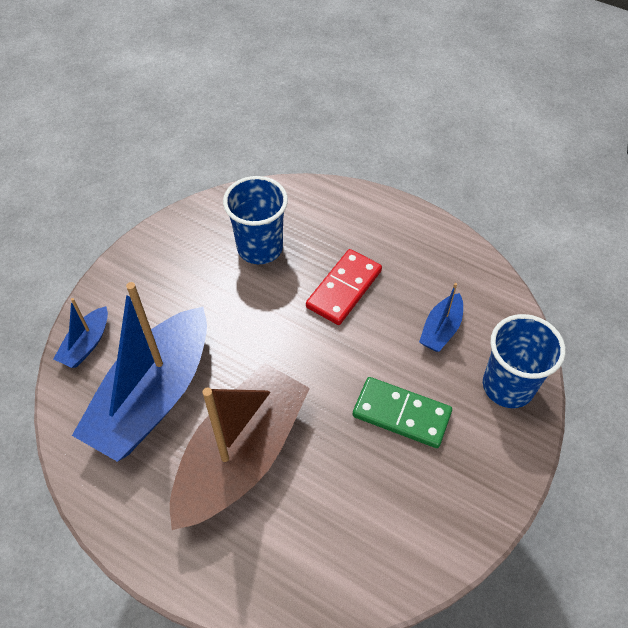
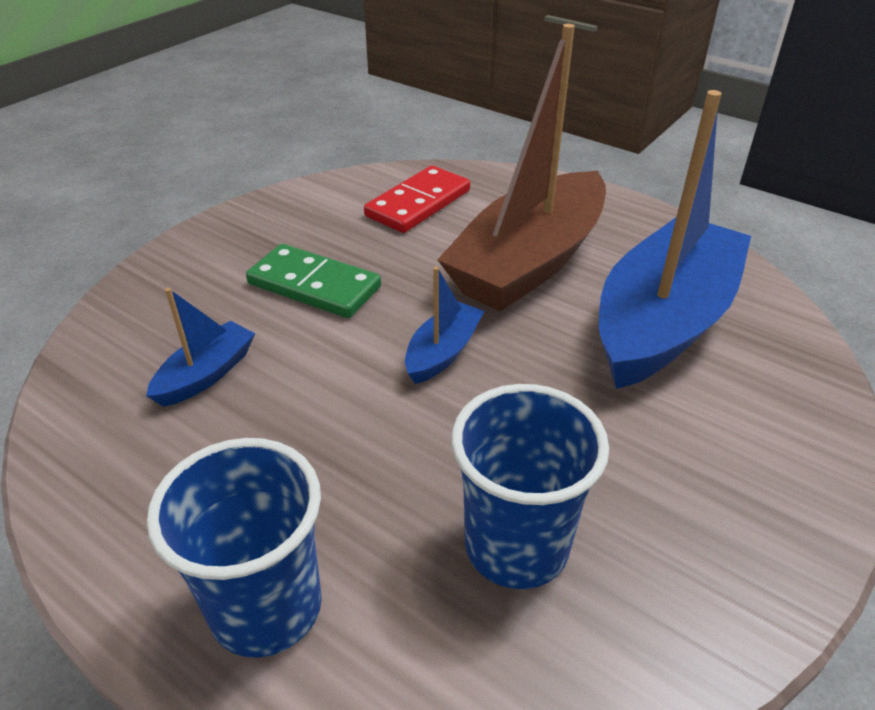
camera: 175 degrees left, 15 degrees down
blue boat [53,298,108,368] -> blue boat moved to [405,266,484,384]
red domino [306,249,382,325] -> red domino moved to [364,165,470,233]
blue cup [483,314,565,408] -> blue cup moved to [147,438,322,658]

